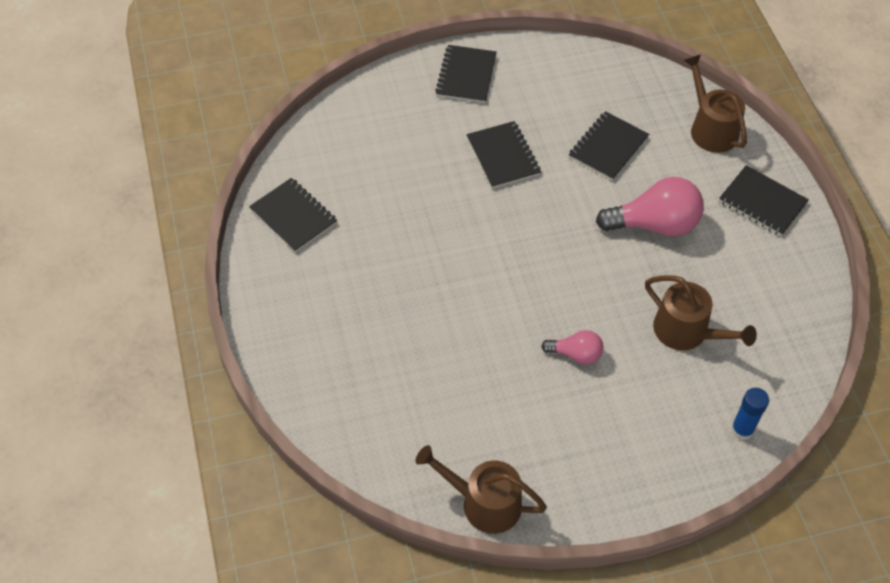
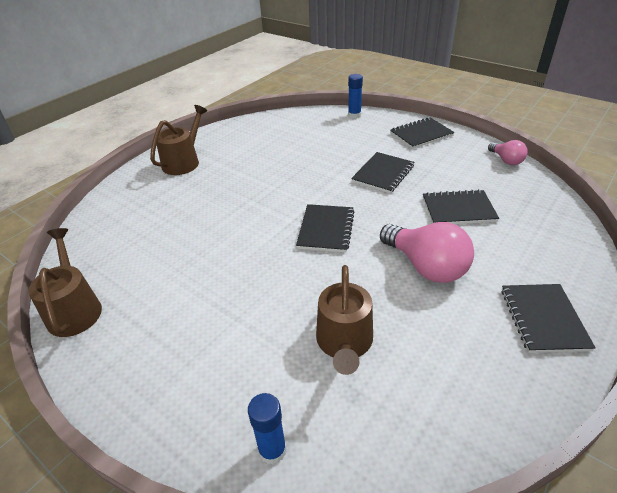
camera: 55 degrees right, 15 degrees down
black notebook [249,178,337,253] -> black notebook moved to [296,204,354,253]
pink light bulb [541,330,603,365] -> pink light bulb moved to [488,140,528,165]
brown watering can [684,54,747,153] -> brown watering can moved to [150,105,207,175]
none -> blue glue stick [348,74,363,118]

